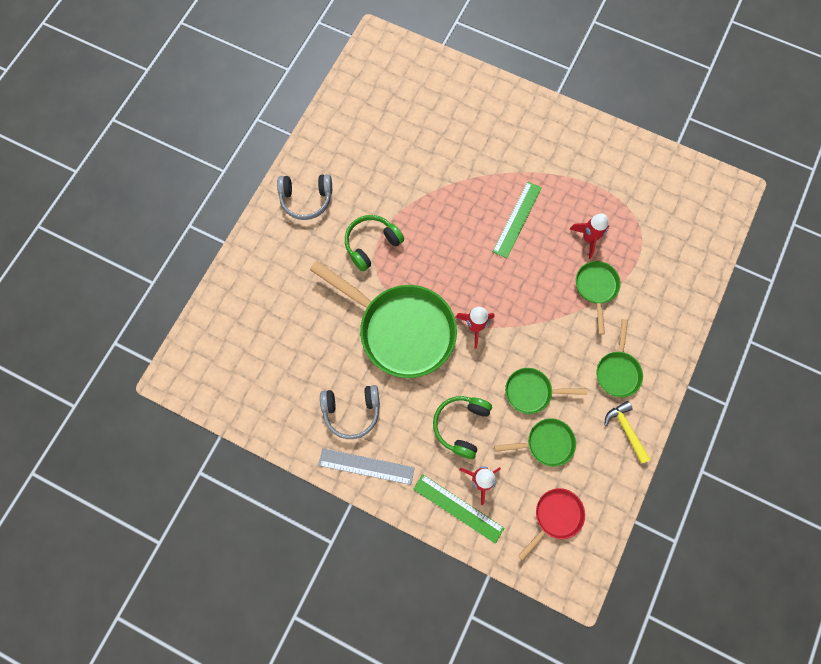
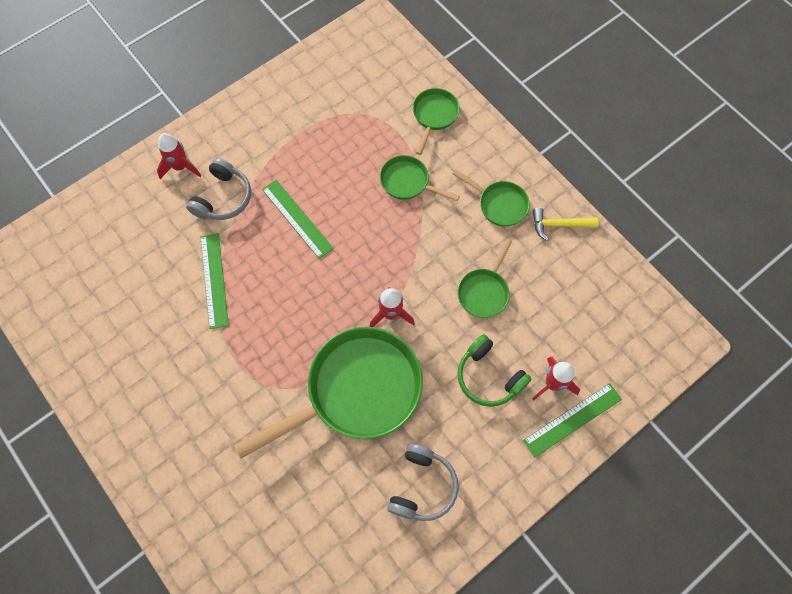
camera: 65 degrees left, 5 degrees down
grey headphones [277,174,332,220] -> grey headphones moved to [186,158,251,220]
grey ruler [318,448,415,485] -> none
green headphones [345,215,404,271] -> none
green pan [494,418,576,467] -> green pan moved to [413,88,460,155]
red pan [518,488,585,561] -> none
red rocket [570,214,609,259] -> red rocket moved to [157,133,201,179]
none -> green ruler [200,233,229,329]

